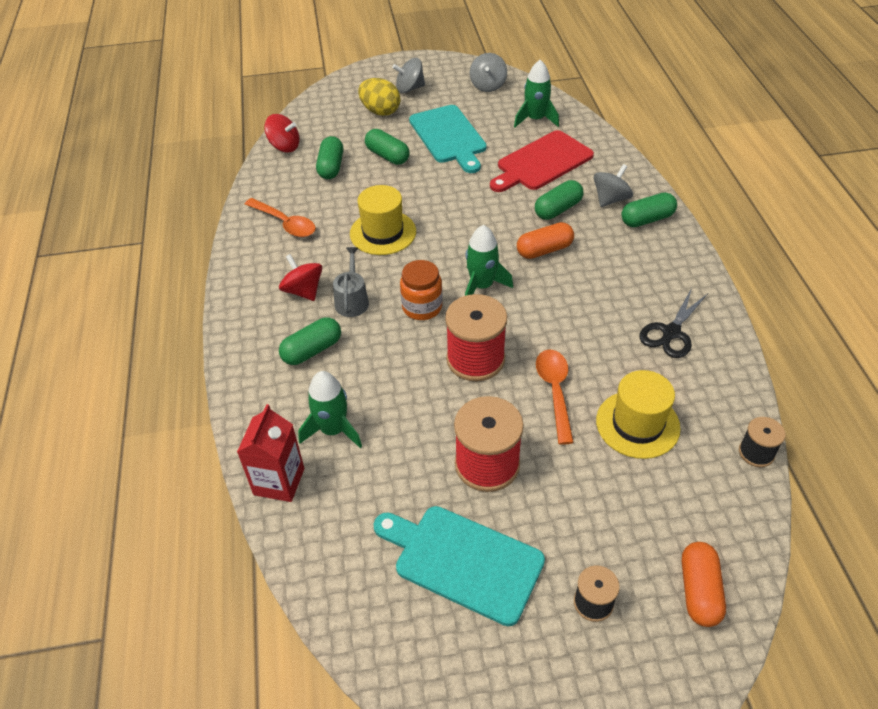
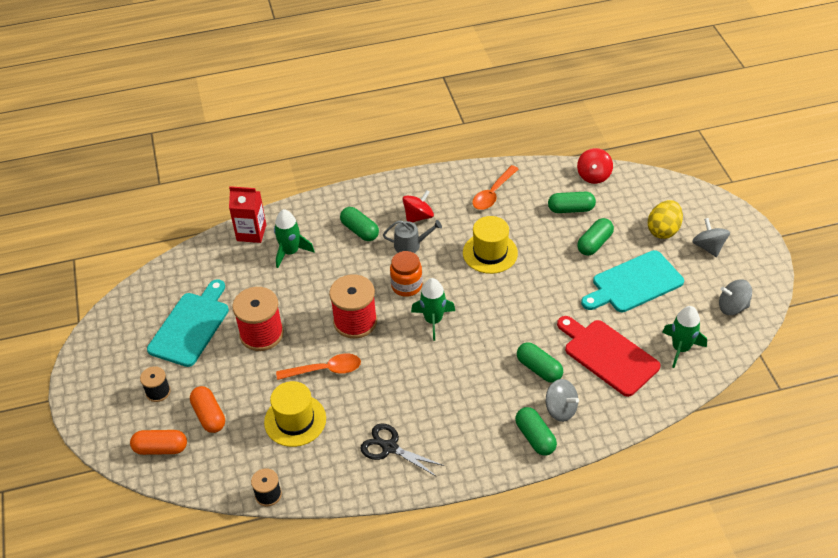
camera: 85 degrees right, 0 degrees up
orange capsule [517,222,574,259] -> orange capsule moved to [190,386,225,433]

